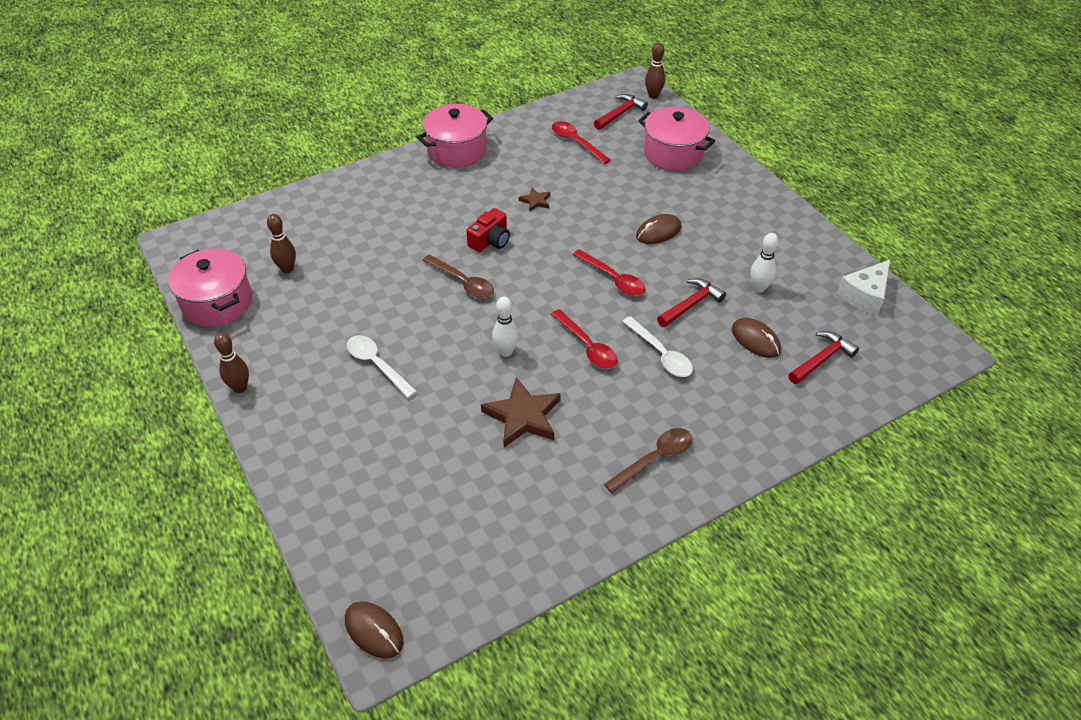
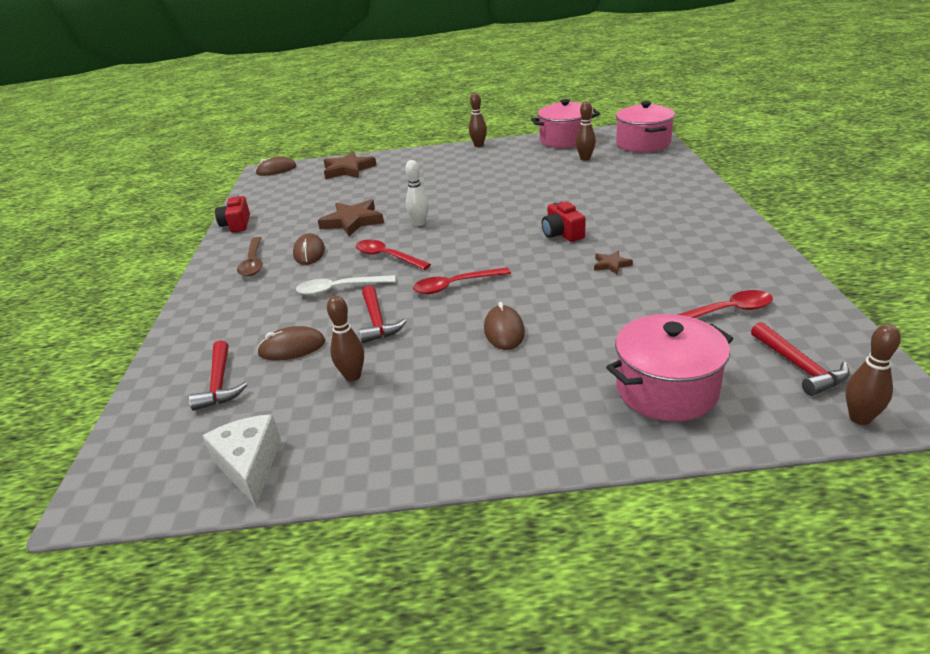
camera: 120 degrees right, 15 degrees down
white spoon [347,335,417,398] -> none
pink pot [417,104,493,168] -> pink pot moved to [616,101,675,152]
brown spoon [423,254,494,298] -> none
red spoon [551,309,617,369] -> red spoon turned 45 degrees clockwise [356,240,431,270]
white bowling pin [750,233,778,292] -> brown bowling pin [327,296,364,382]
none -> red camera [215,195,250,232]
none -> brown mouse [293,233,325,265]
none -> brown star [324,151,377,179]

